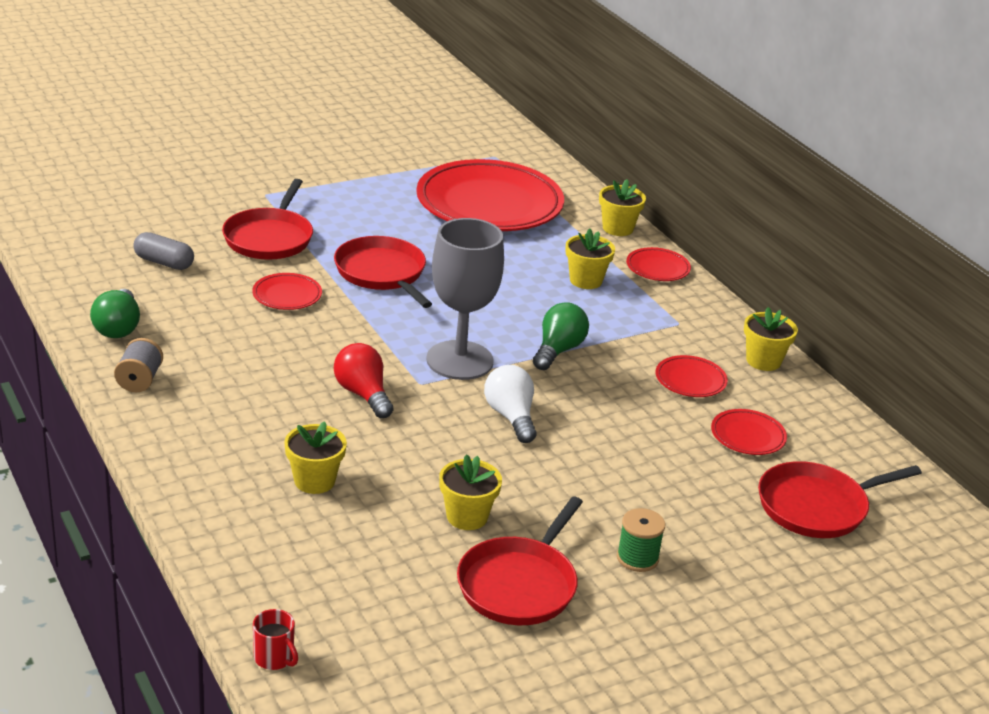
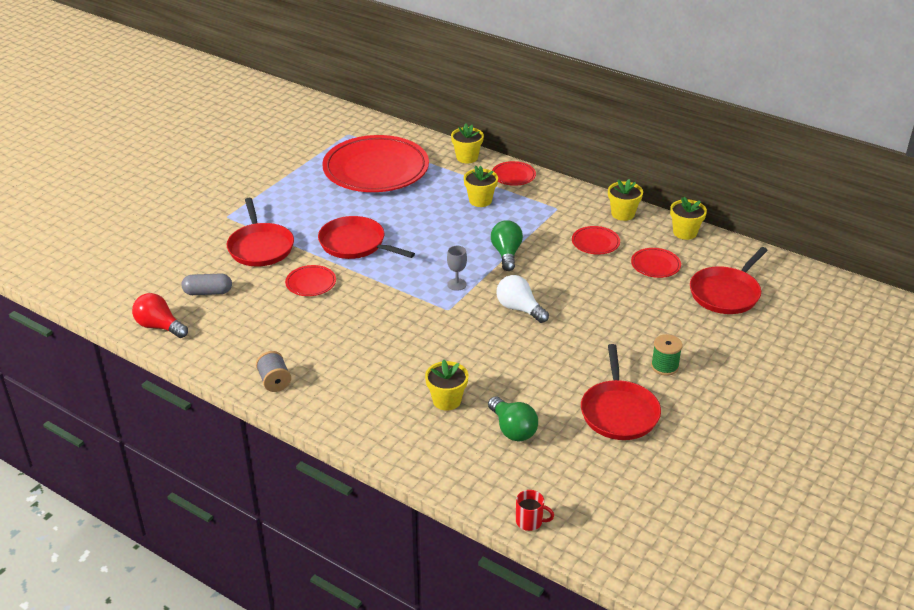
camera: 25 degrees left, 5 degrees up
green light bulb [90,289,140,338] -> green light bulb moved to [488,396,538,441]
red light bulb [334,343,393,418] -> red light bulb moved to [132,293,188,338]
grey goblet [426,218,504,380] -> grey goblet [447,246,467,291], size x0.41
yellow flower pot [439,454,502,530] -> yellow flower pot moved to [670,197,707,240]

